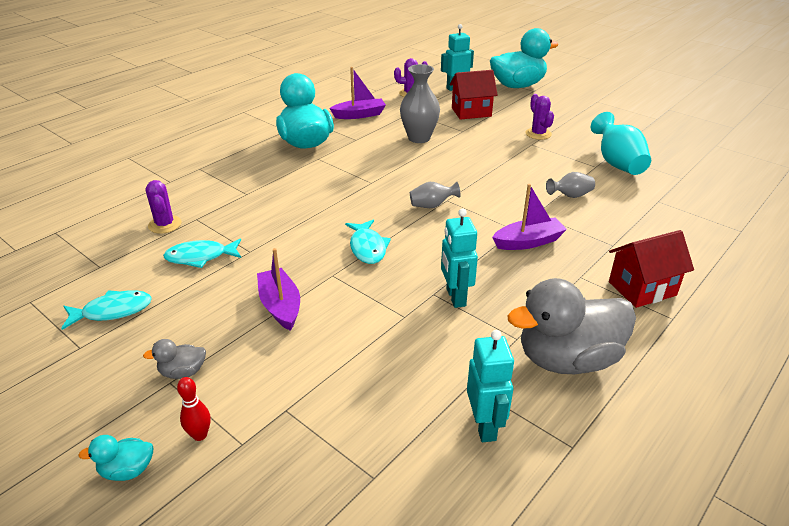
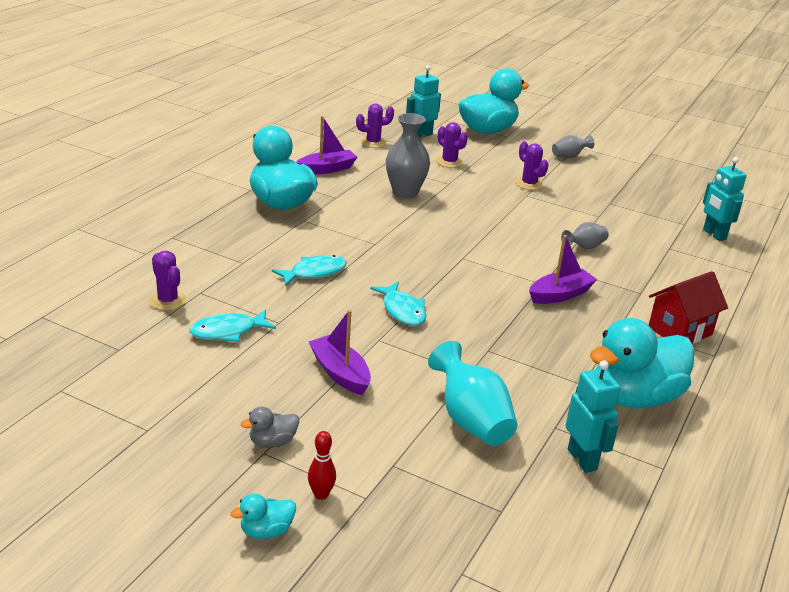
camera: 15 degrees left, 5 degrees down
turquoise fish [61,290,152,330] -> turquoise fish moved to [272,255,347,286]
grey vase [410,182,461,208] -> grey vase moved to [552,135,594,158]
turquoise robot [441,208,478,308] -> turquoise robot moved to [703,157,747,241]
red house [450,70,498,120] -> purple cactus [436,122,468,168]
grey duck [507,278,636,374] -> turquoise duck [590,318,695,409]
turquoise vase [591,112,651,175] -> turquoise vase moved to [428,341,517,446]

